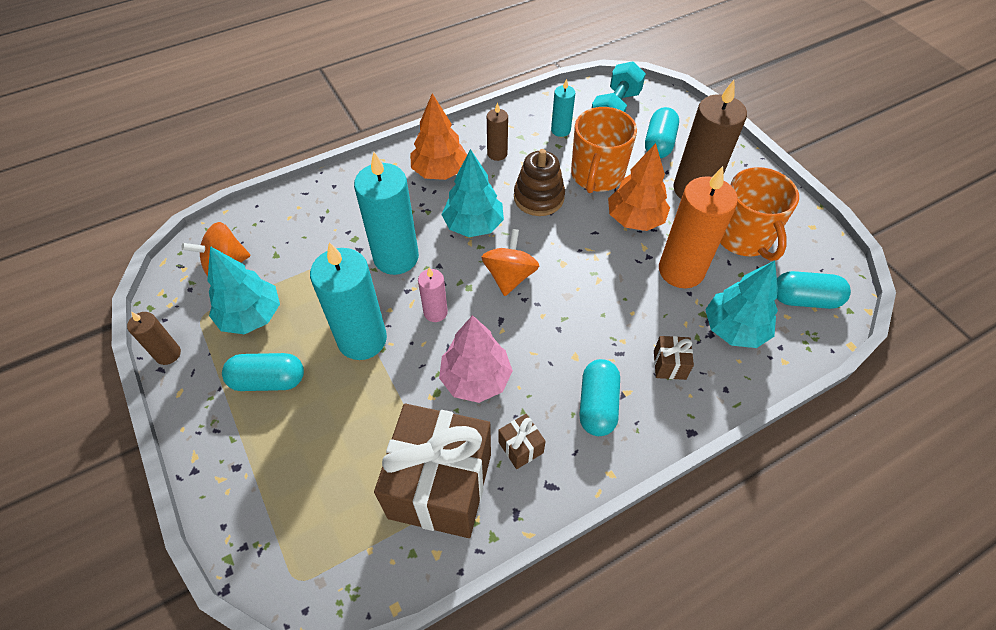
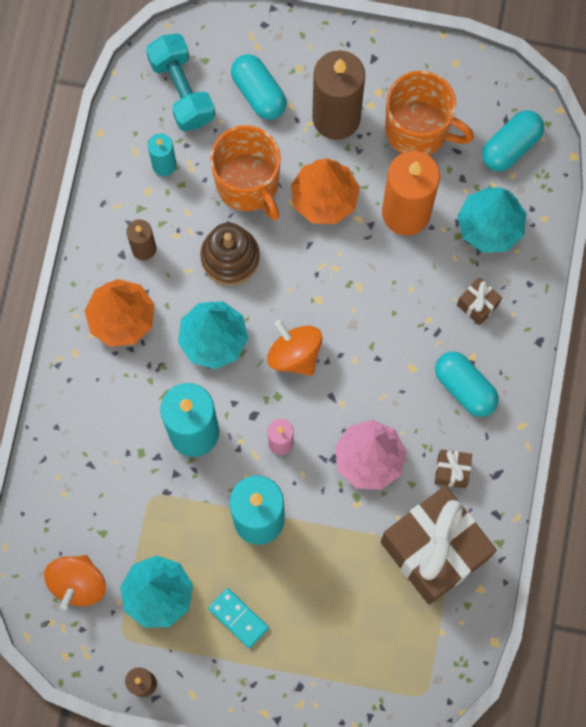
camera: 50 degrees left, 20 degrees up
turquoise capsule [222,353,304,391] -> turquoise domino [208,588,269,648]

